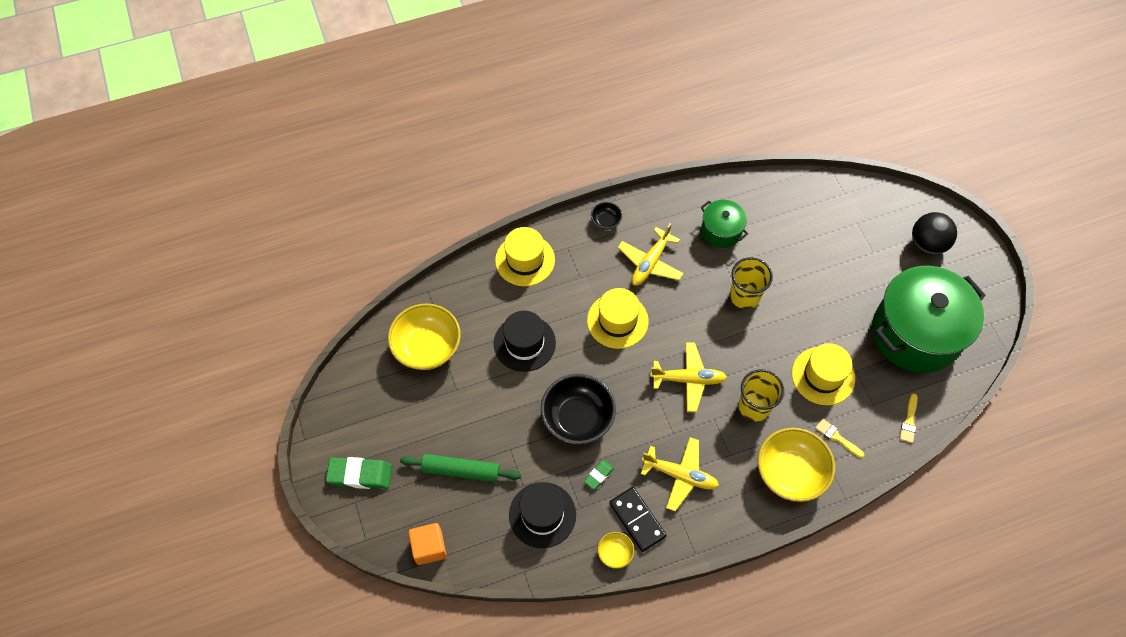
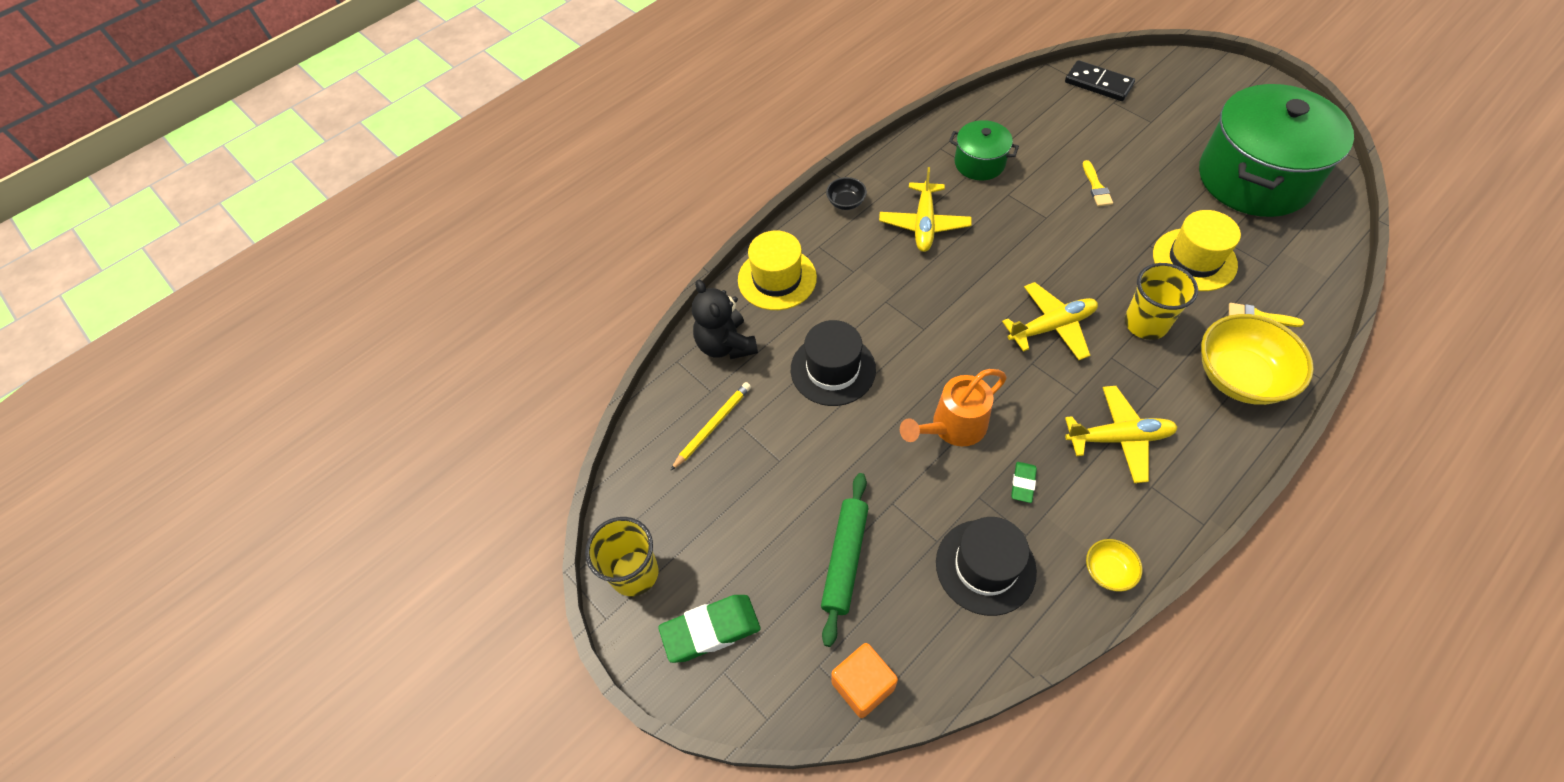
camera: 20 degrees left, 5 degrees down
yellow bowl [388,304,461,370] -> yellow pencil [670,382,751,471]
green rolling pin [400,454,521,482] -> green rolling pin turned 60 degrees counterclockwise [821,473,869,647]
black bowl [541,374,616,444] -> orange watering can [900,369,1007,446]
yellow hat [587,288,649,349] -> none
black domino [609,487,667,552] -> black domino moved to [1065,60,1135,101]
yellow cup [730,257,773,309] -> yellow cup moved to [585,517,659,596]
yellow brush [899,393,918,443] -> yellow brush moved to [1083,160,1113,206]
black ball [912,212,957,255] -> none
none -> black teddy bear [692,280,758,359]

